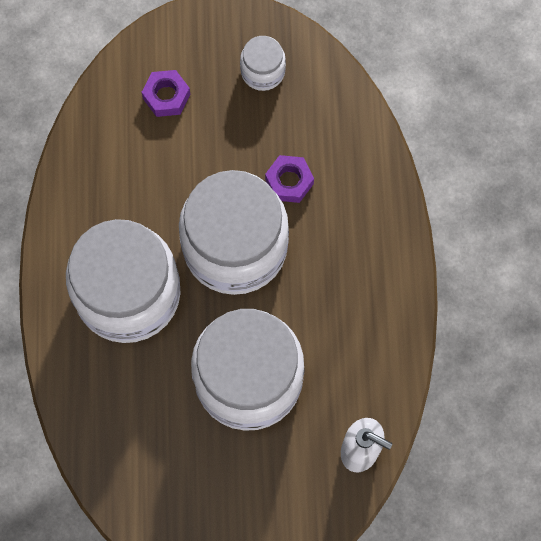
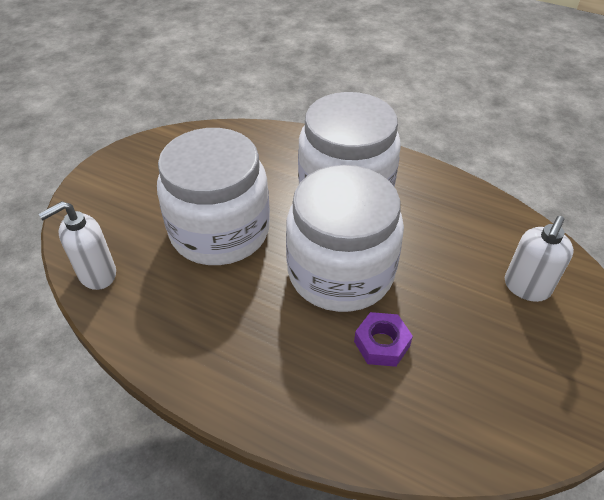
camera: 120 degrees right, 25 degrees down
purple nut [141,70,190,117] -> white soap dispenser [505,216,574,302]
white jar [240,36,286,91] -> none

